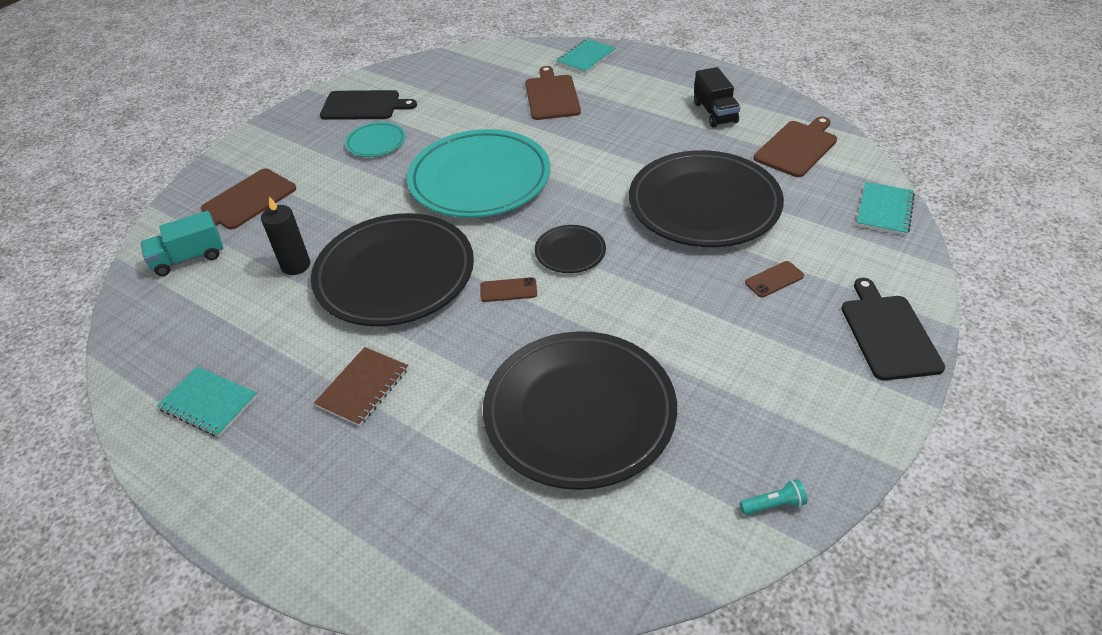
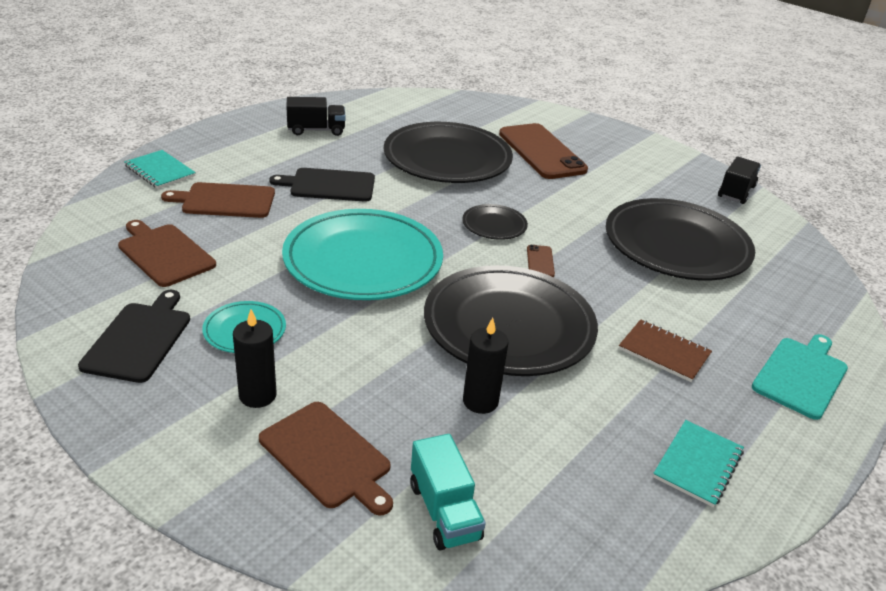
camera: 90 degrees left, 10 degrees down
turquoise flashlight [740,479,807,515] -> black truck [718,157,761,204]
brown phone [745,261,804,297] -> brown phone [499,123,588,179], size x2.49
brown cutting board [754,116,837,177] -> brown cutting board moved to [118,220,216,287]
black cutting board [841,278,945,380] -> black cutting board moved to [269,168,375,202]
turquoise notebook [856,182,915,236] -> none
none -> black candle [233,310,277,408]
none -> turquoise cutting board [752,334,848,420]

